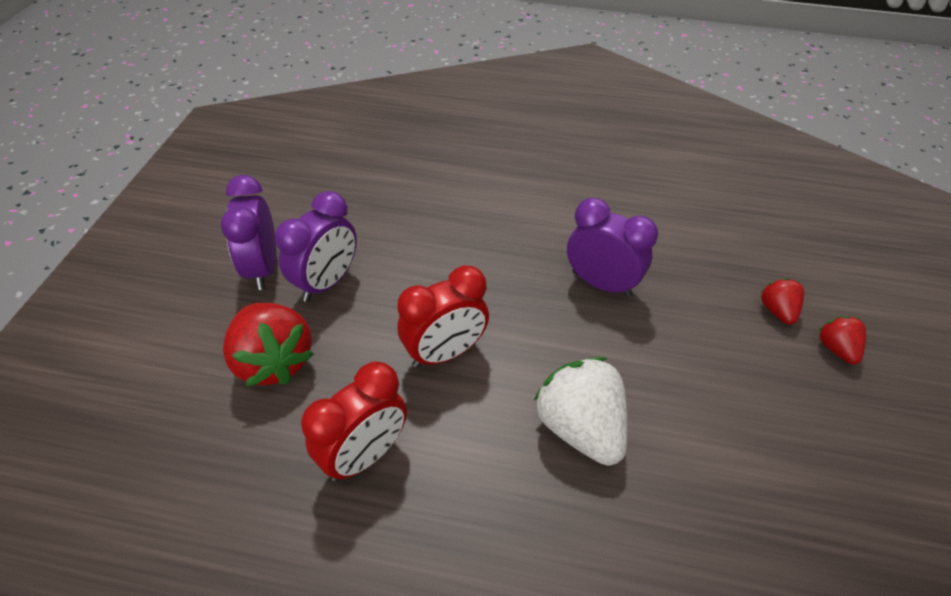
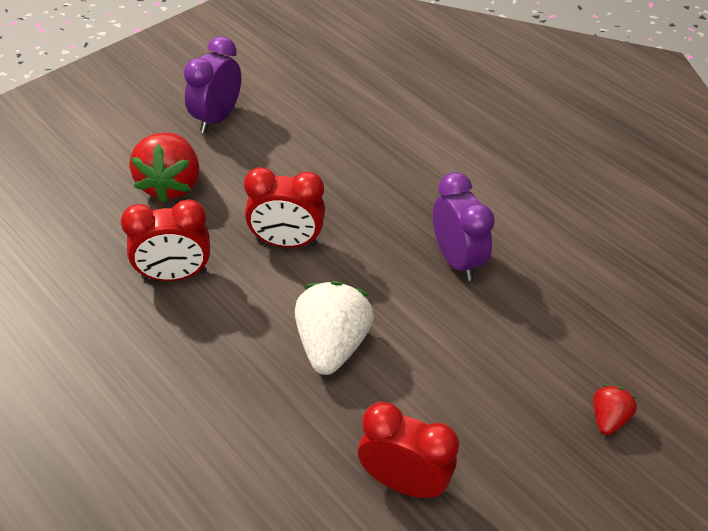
camera: 35 degrees right, 0 degrees up
purple clock [275,191,357,302] -> none
red strawberry [760,278,804,325] -> none
none -> red clock [358,402,459,498]

